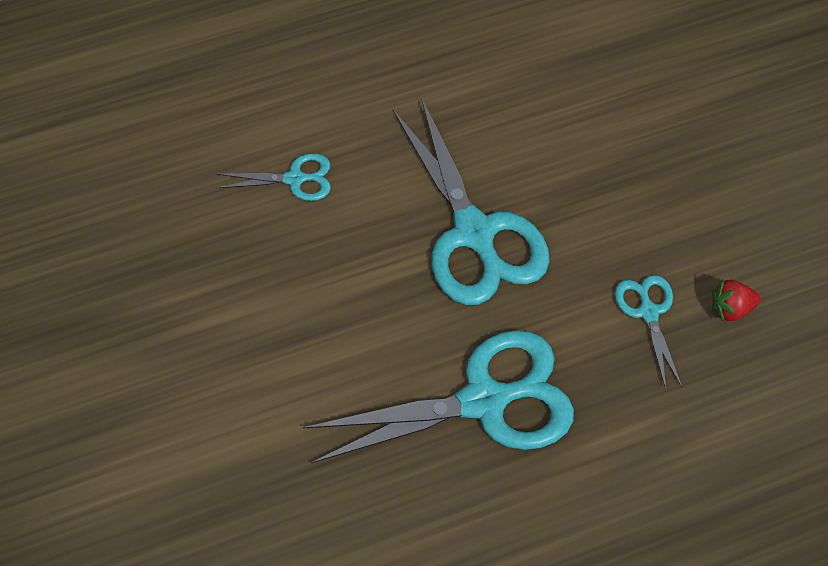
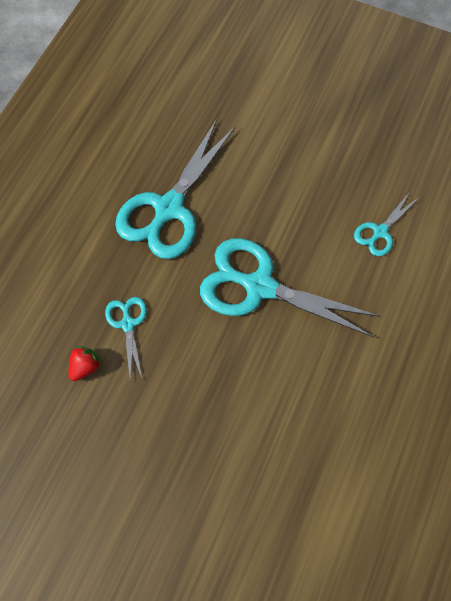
camera: 135 degrees right, 5 degrees up
turquoise scissors [615,275,682,389] -> turquoise scissors turned 135 degrees counterclockwise [105,297,147,378]

